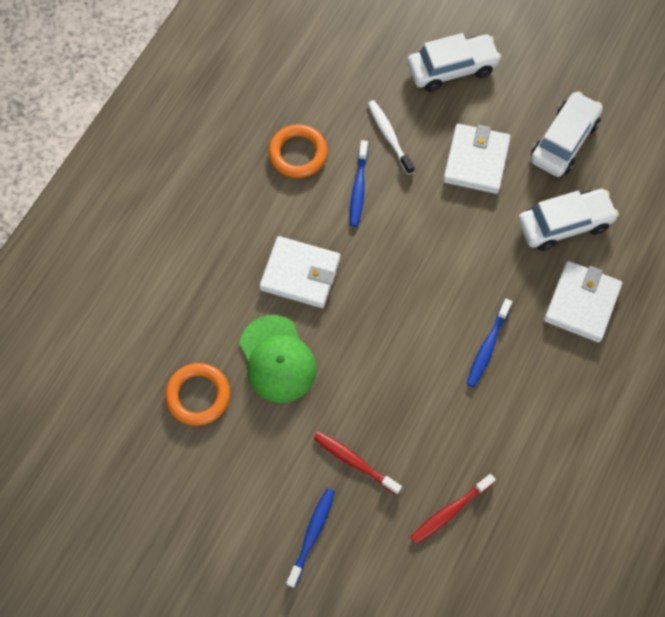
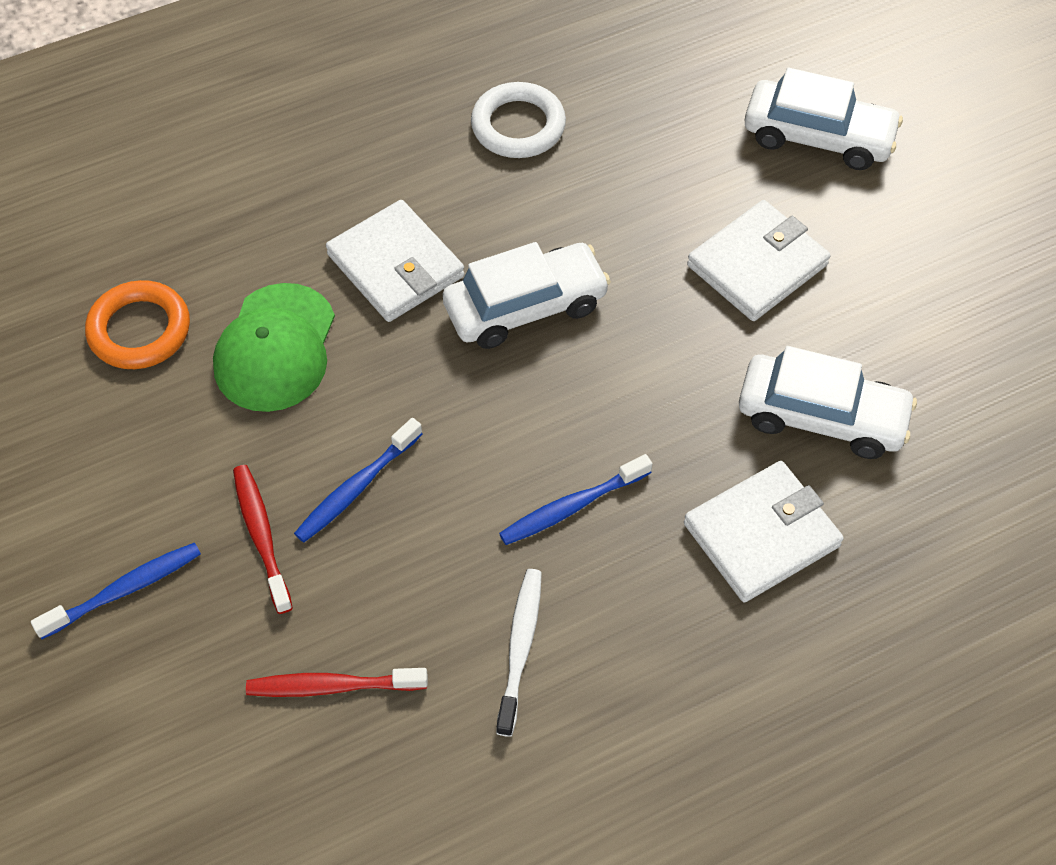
camera: 35 degrees right, 10 degrees down
orange ring [268,124,328,178] -> white ring [471,82,566,158]
blue toothbrush [350,140,368,227] -> blue toothbrush moved to [294,418,423,543]
white toothbrush [368,100,415,175] -> white toothbrush moved to [496,569,542,737]
white car [531,91,603,177] -> white car moved to [443,242,611,349]

